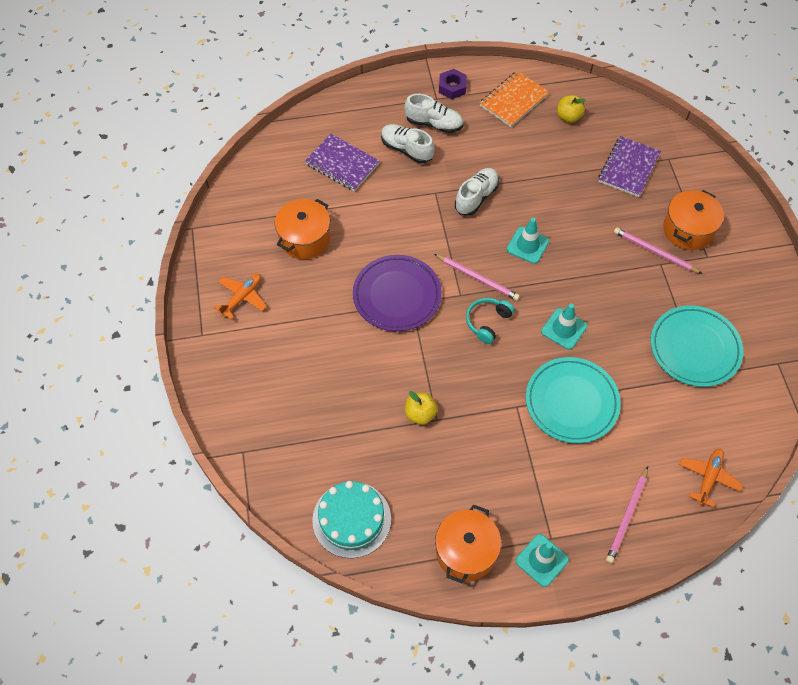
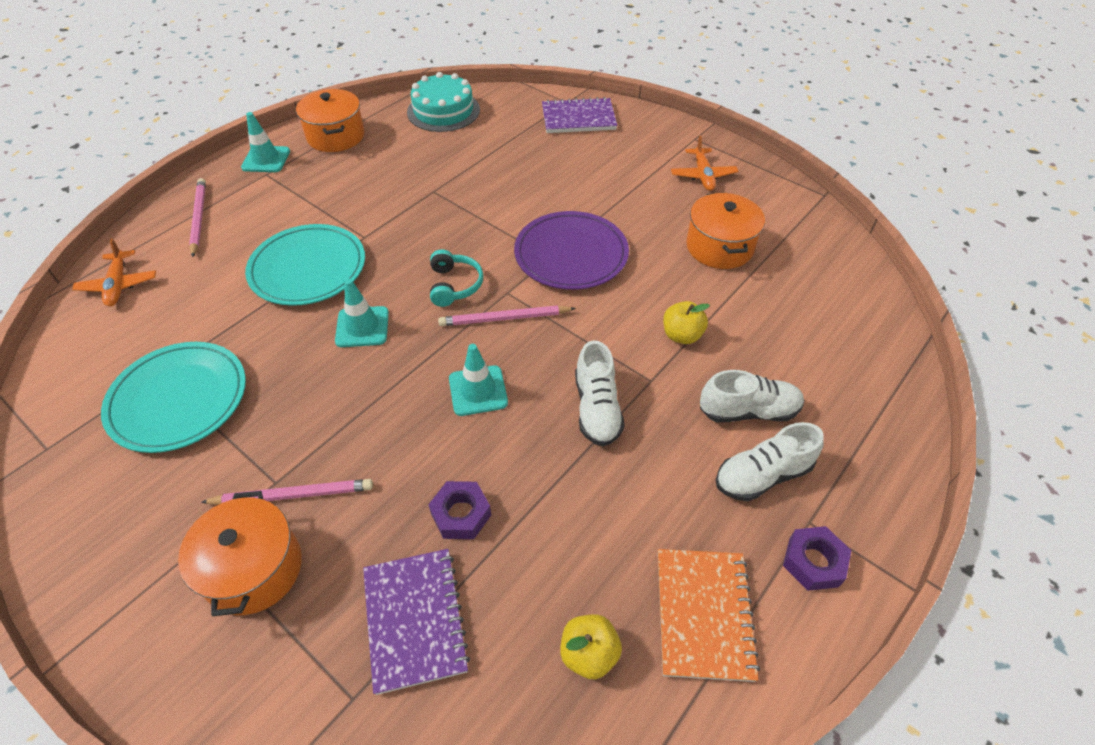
camera: 140 degrees right, 10 degrees down
purple notebook [305,134,380,191] -> purple notebook moved to [542,97,617,133]
yellow apple [405,391,438,425] -> yellow apple moved to [663,301,710,344]
none -> purple nut [428,481,491,539]

